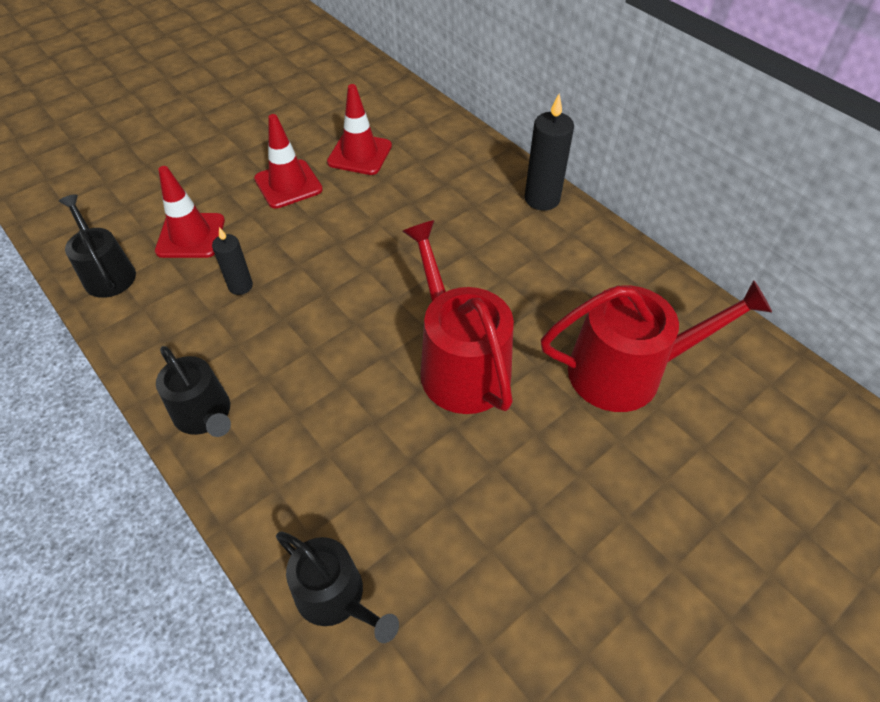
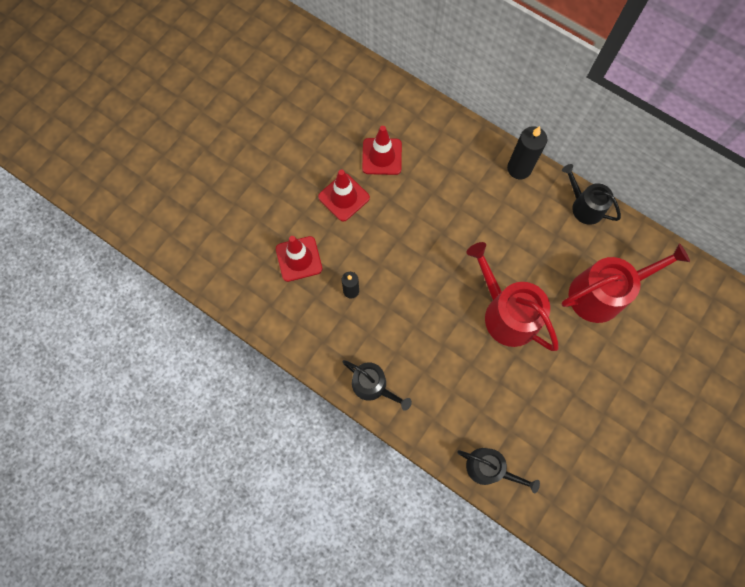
camera: 15 degrees left, 20 degrees up
black watering can [59,194,136,298] -> black watering can moved to [562,164,621,225]

